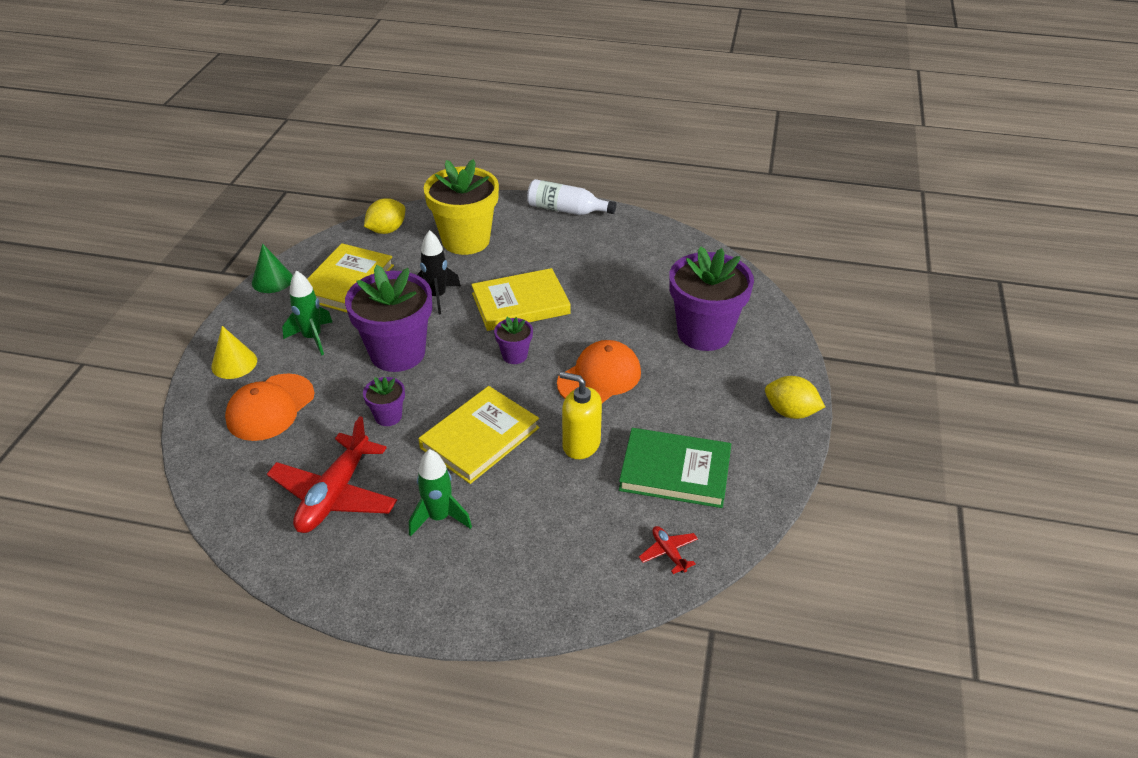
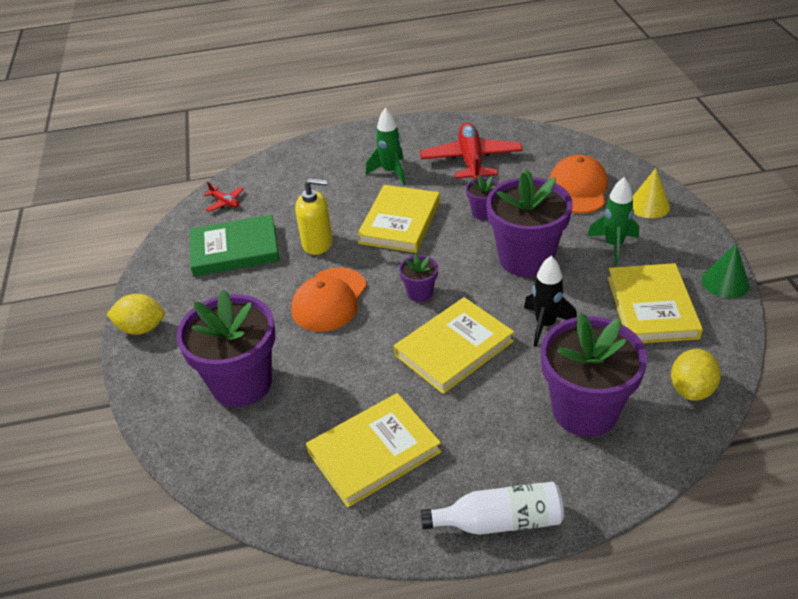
camera: 160 degrees right, 0 degrees up
yellow flower pot [424,159,499,255] -> purple flower pot [541,313,648,437]
none -> yellow book [306,393,441,508]

